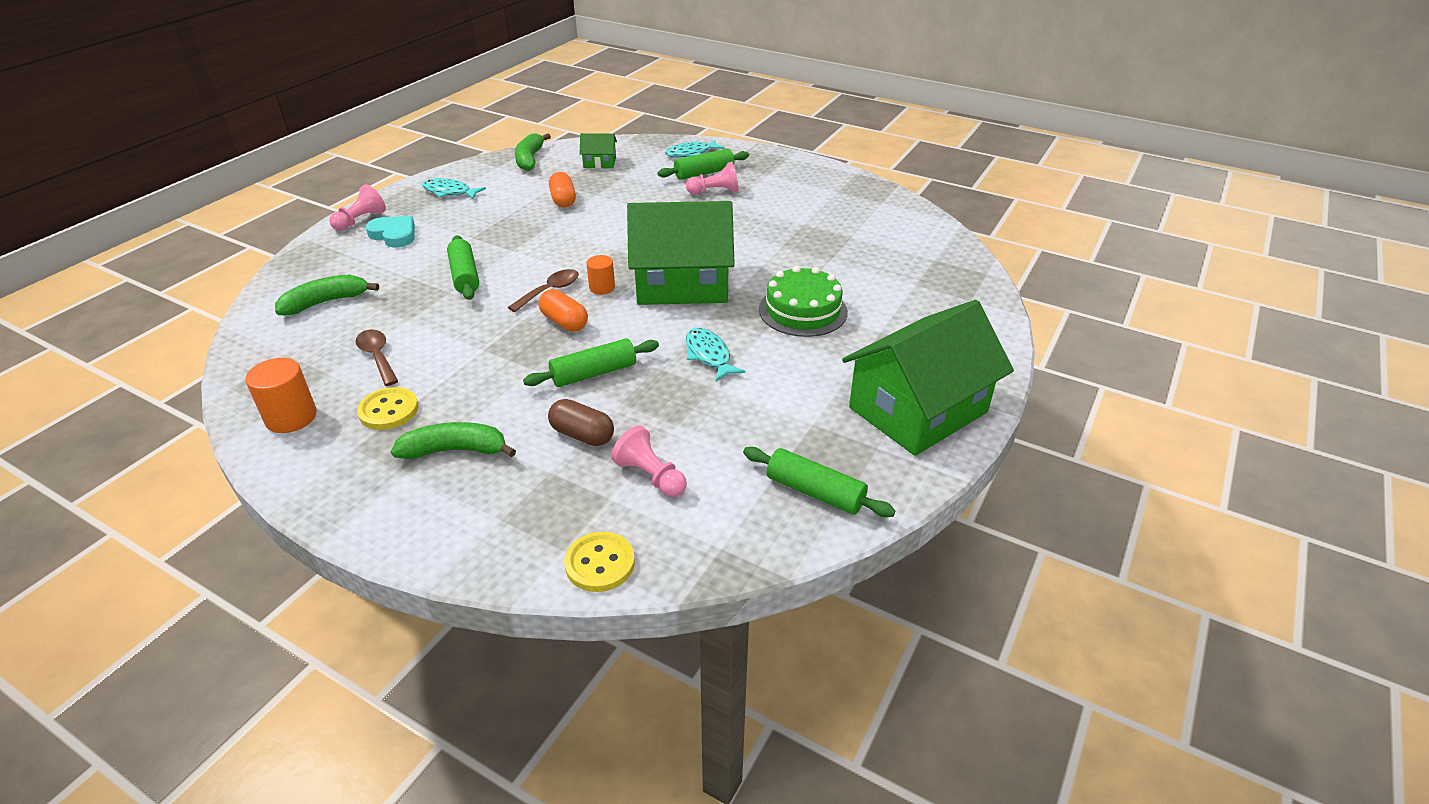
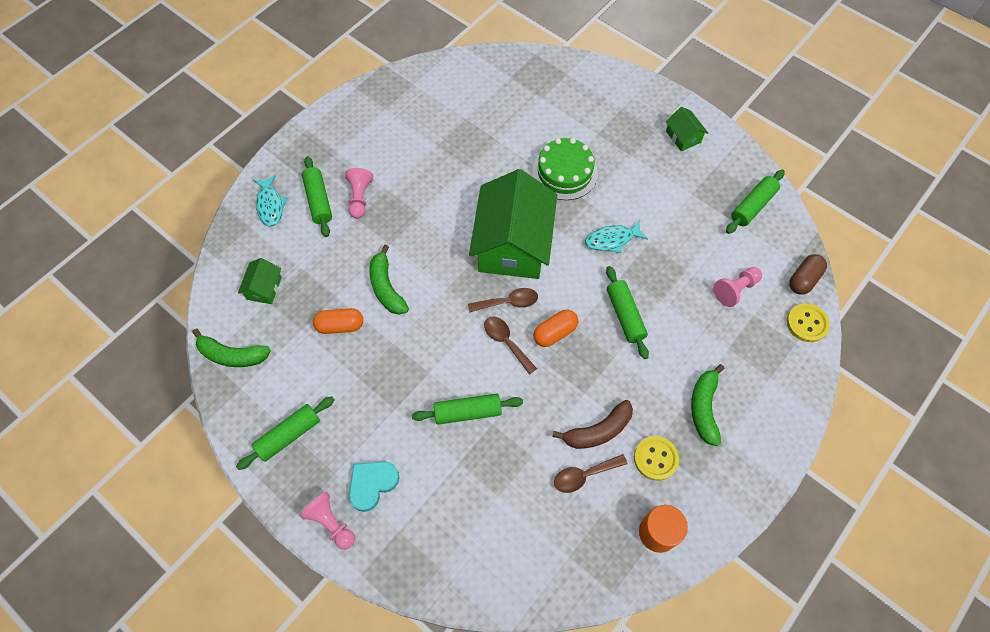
camera: 80 degrees left, 25 degrees up
green banana [275,274,379,315] -> green banana moved to [369,245,409,315]
turquoise fish [422,178,486,199] -> green rolling pin [236,396,334,470]
brown capsule [548,399,614,446] -> brown capsule moved to [789,254,827,295]
orange cylinder [586,255,615,295] -> brown spoon [468,288,538,313]
green house [842,300,1014,456] -> green house [665,107,708,151], size x0.43
none -> brown banana [552,400,633,449]

